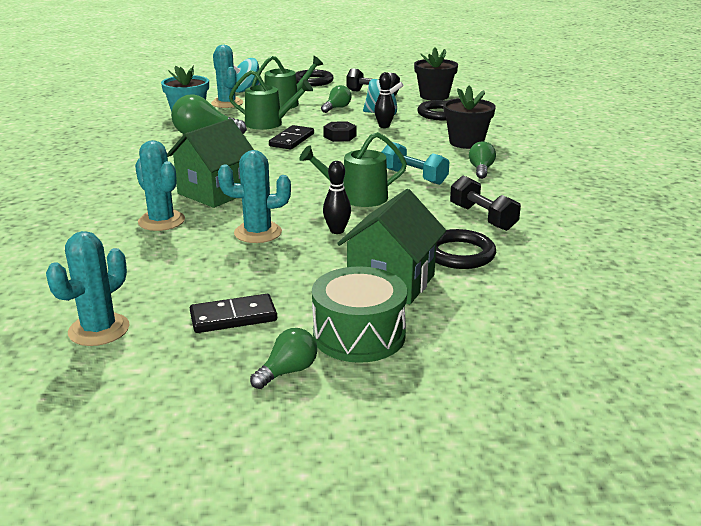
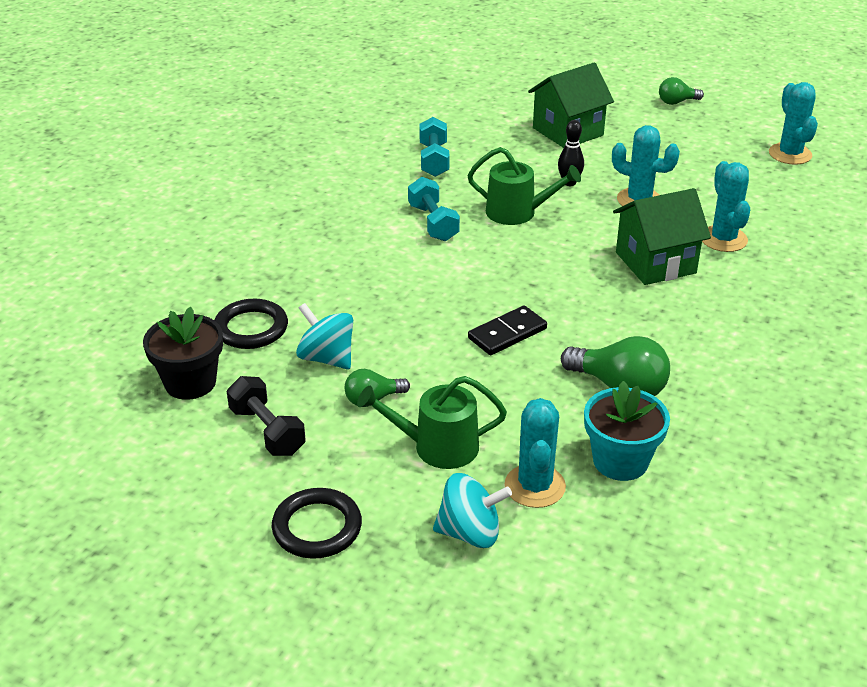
camera: 150 degrees left, 10 degrees up
turquoise cactus [46,231,130,346] -> turquoise cactus turned 75 degrees counterclockwise [769,82,818,165]
black domino [190,294,277,333] -> none
green watering can [229,70,313,130] -> none
green drum [312,266,407,363] -> none
black nut [323,121,356,142] -> none
black bowling pin [374,72,395,128] -> none
black ring [435,229,496,269] -> none
black flower pot [443,86,496,149] -> none
black dumbbell [450,175,521,231] -> turquoise dumbbell [419,117,449,177]
green light bulb [469,141,496,179] -> none

